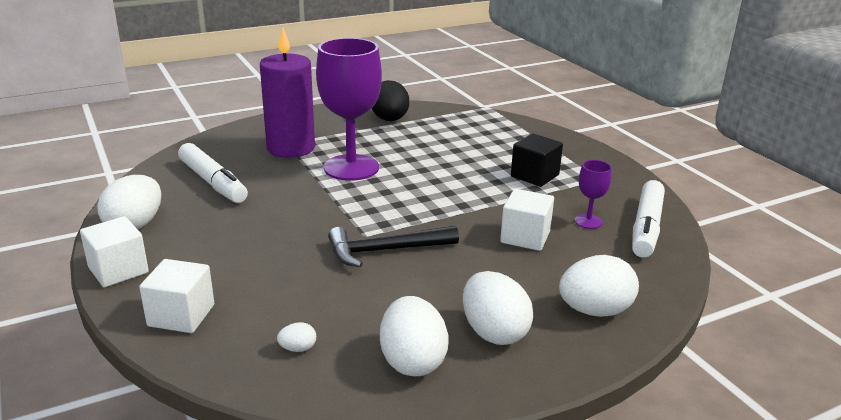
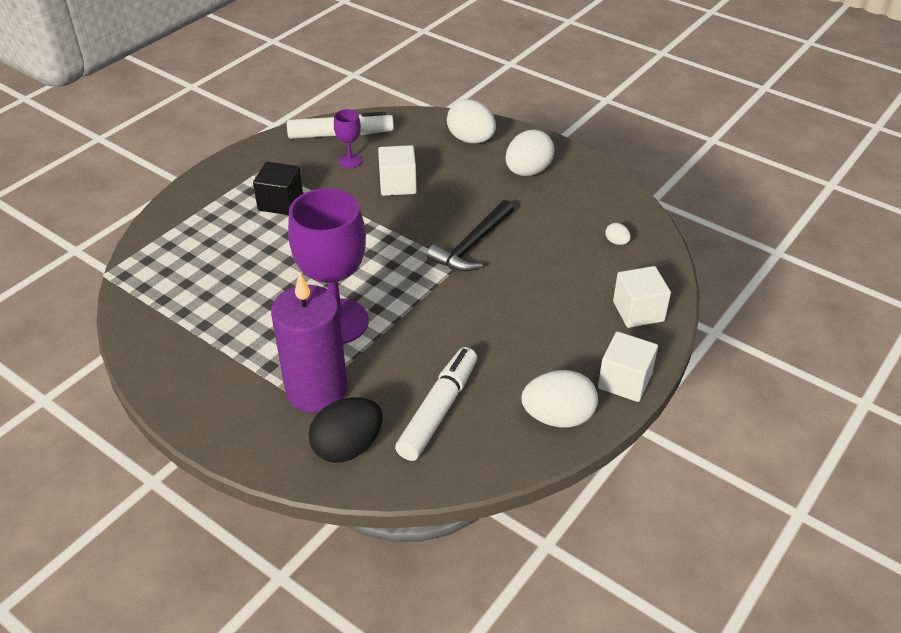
camera: 115 degrees left, 15 degrees up
black hammer [328,226,459,267] -> black hammer turned 75 degrees clockwise [427,200,514,272]
black egg [372,80,409,121] -> black egg moved to [309,398,383,463]
white egg [380,296,449,376] -> none

